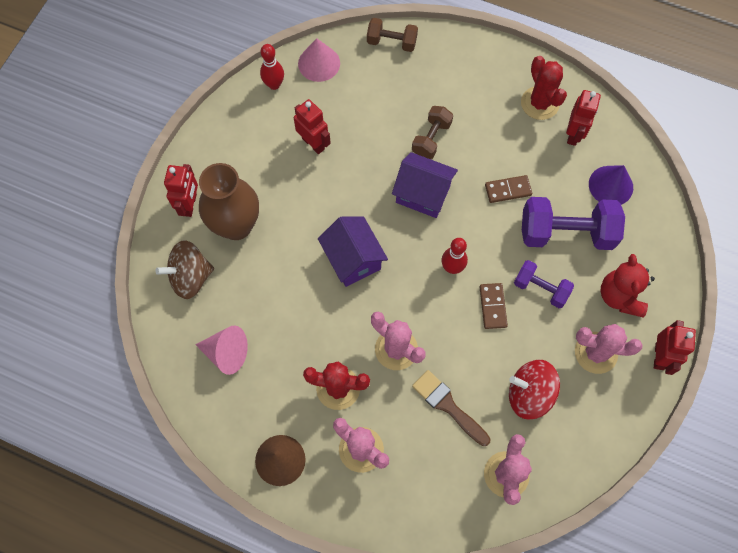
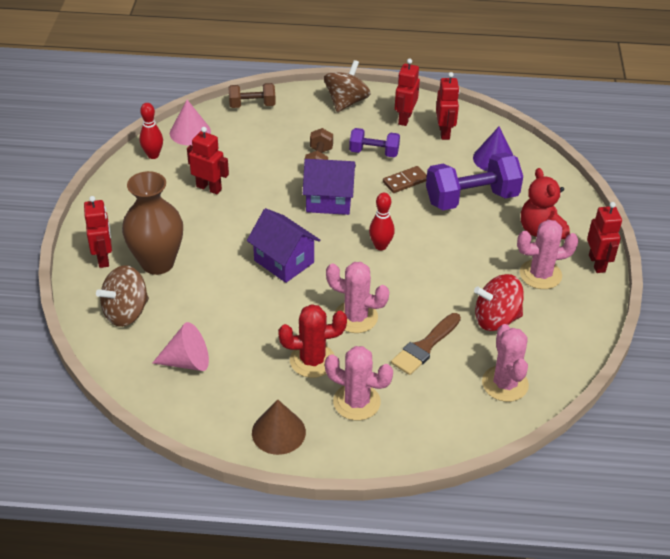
camera: 20 degrees left, 25 degrees down
brown brush [412,370,490,446] -> brown brush turned 75 degrees counterclockwise [391,313,461,375]
brown domino [480,283,508,329] -> none
purple dumbbell [514,260,574,308] -> purple dumbbell moved to [349,128,400,157]
red cactus [521,56,567,120] -> red robot [395,59,420,126]
none -> brown spinning top [324,60,371,112]

